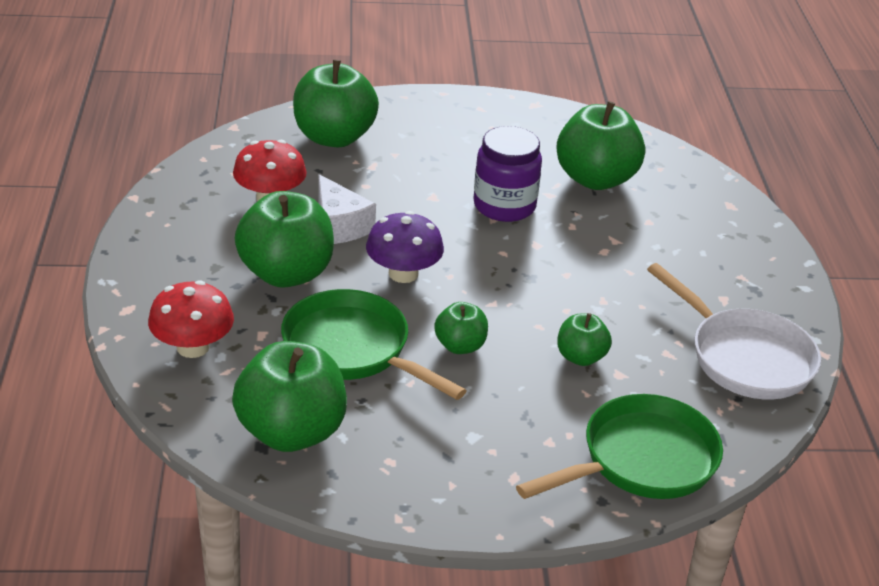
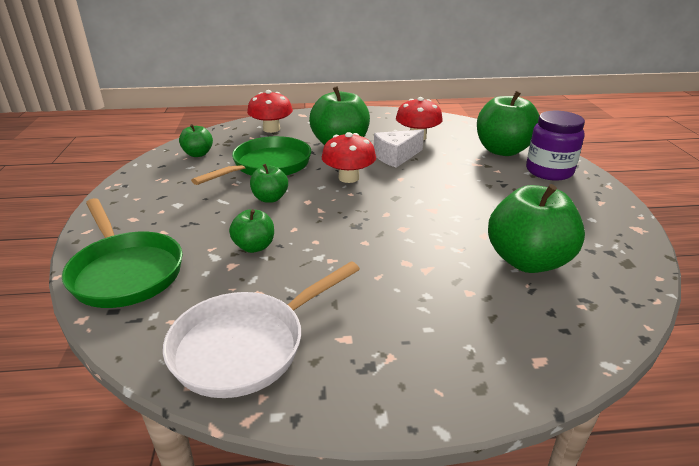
camera: 90 degrees right, 5 degrees down
green apple [232,341,347,452] -> green apple [179,124,213,157], size x0.52
purple mushroom [366,211,444,283] -> red mushroom [322,132,376,183]
purple jar [473,126,542,222] -> purple jar moved to [526,111,585,181]

